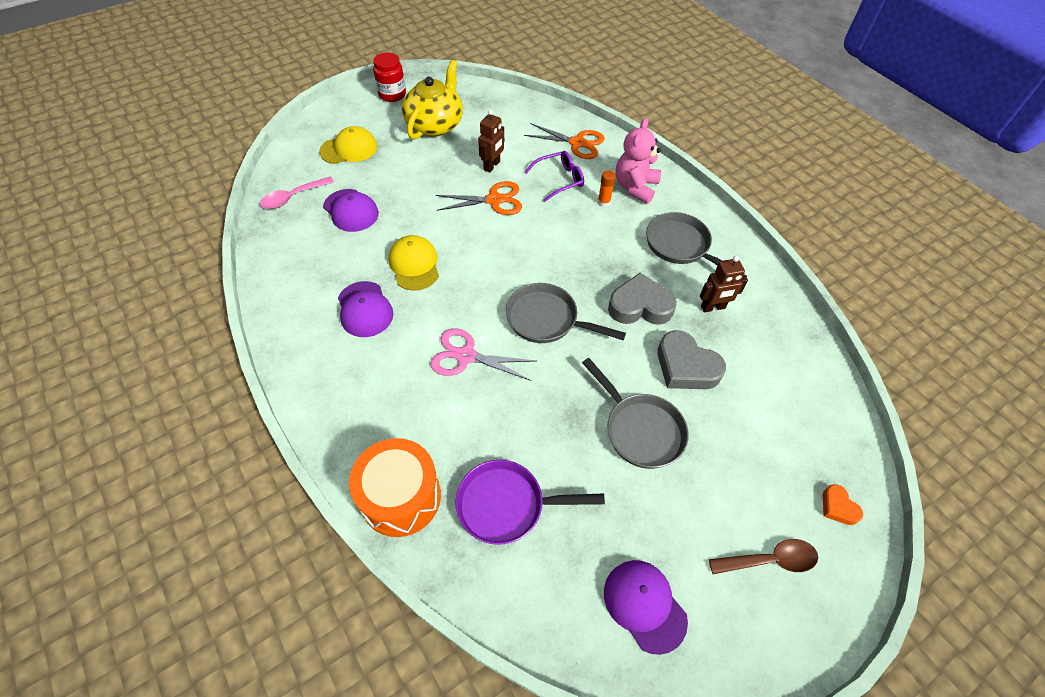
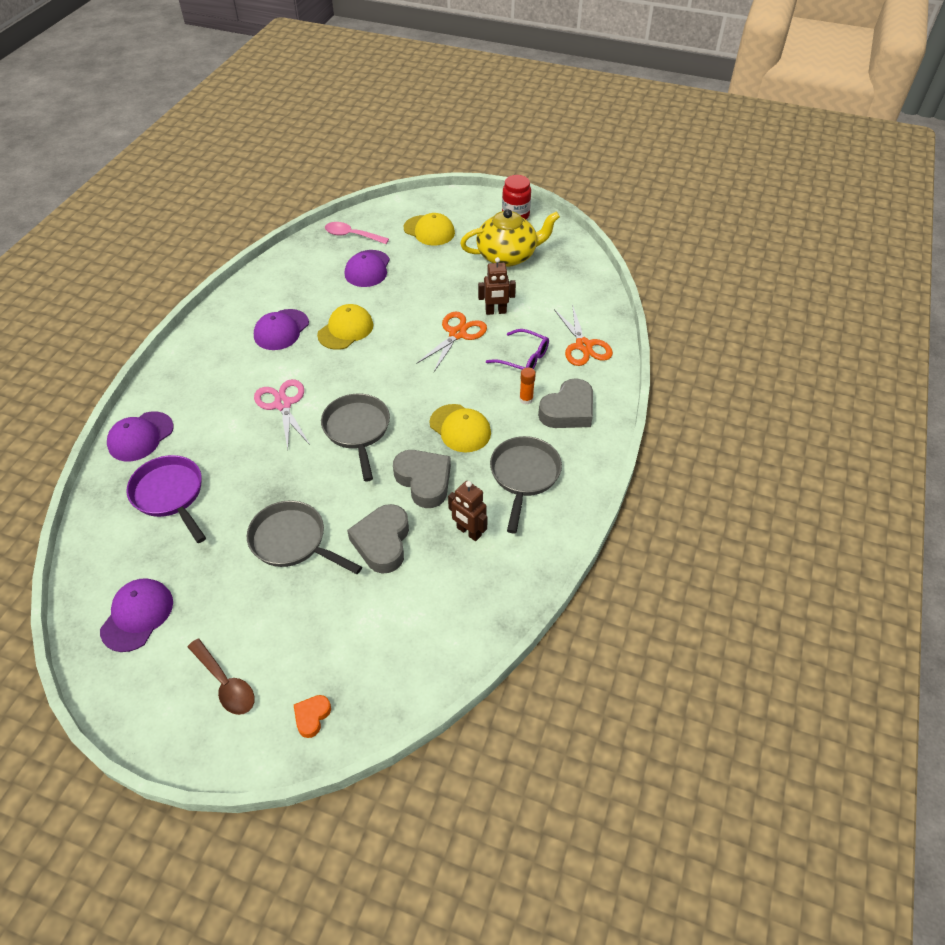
camera: 55 degrees right, 5 degrees down
orange drum [349,438,441,537] -> purple cap [107,412,174,461]
orange scissors [436,181,522,215] -> orange scissors turned 105 degrees counterclockwise [416,312,487,372]
grey pan [582,358,689,469] -> grey pan turned 105 degrees clockwise [247,500,362,574]
pink teddy bear [616,118,661,204] -> grey heart [538,378,593,428]
none -> yellow cap [429,404,491,452]

